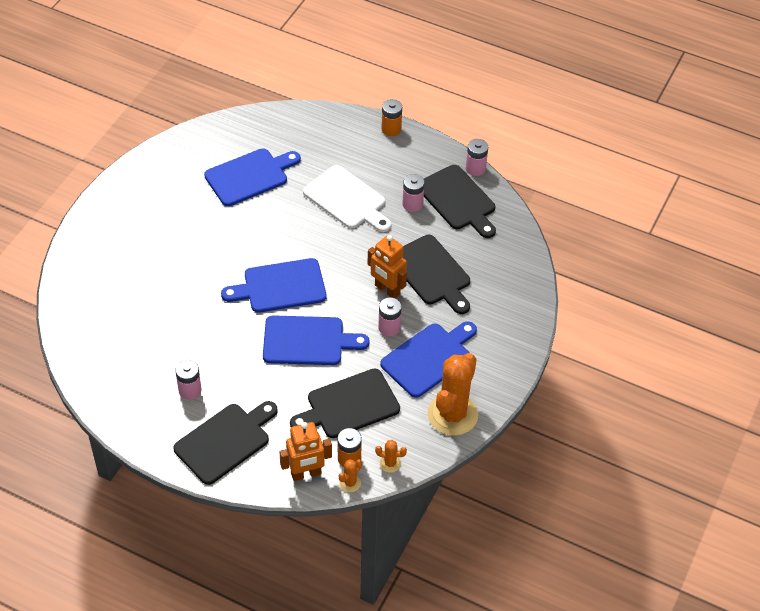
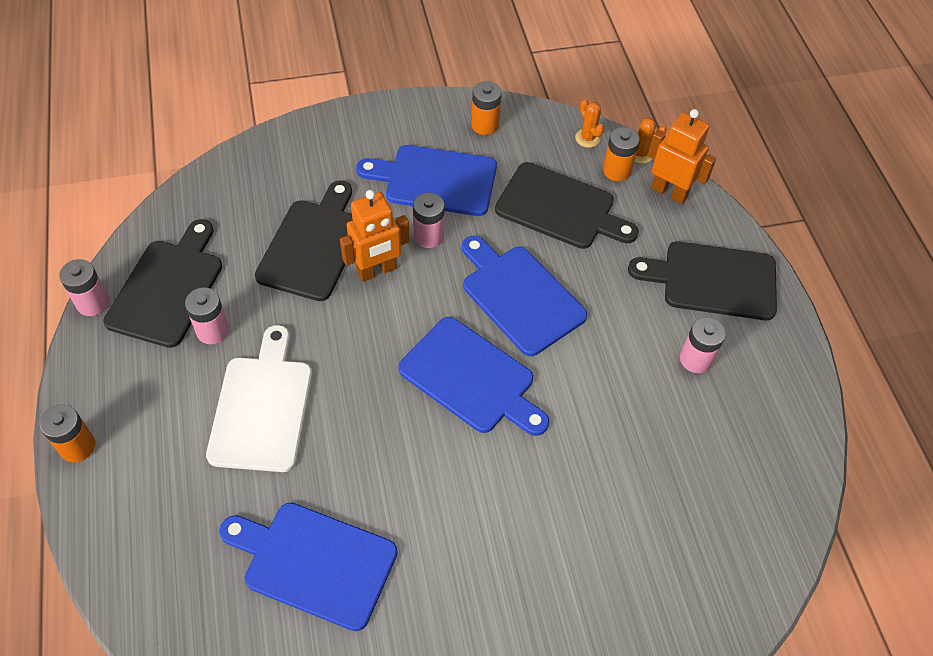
camera: 130 degrees left, 5 degrees up
orange robot [368,235,407,298] -> orange robot turned 60 degrees clockwise [340,190,410,282]
orange cactus [428,353,478,436] -> orange battery [471,81,502,135]

